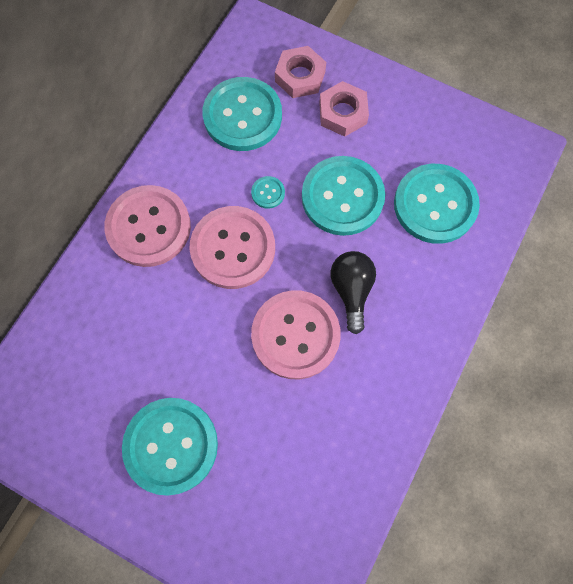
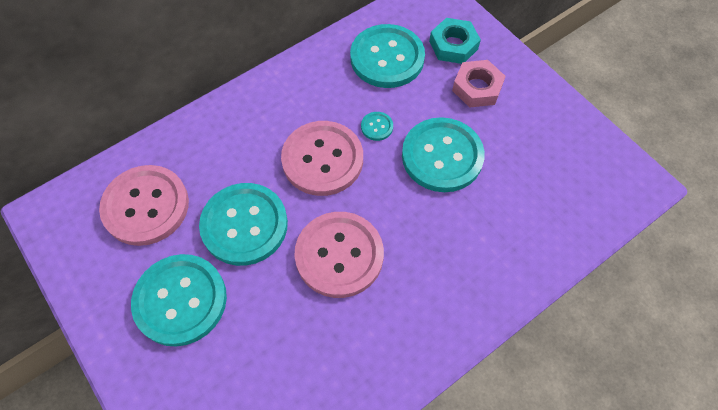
camera: 25 degrees right, 10 degrees down
pink button [104,185,191,267] -> pink button moved to [99,165,189,246]
pink nut [275,46,326,98] -> turquoise nut [429,18,481,64]
black light bulb [331,251,376,334] -> none
turquoise button [394,164,480,244] -> turquoise button moved to [199,183,288,266]

